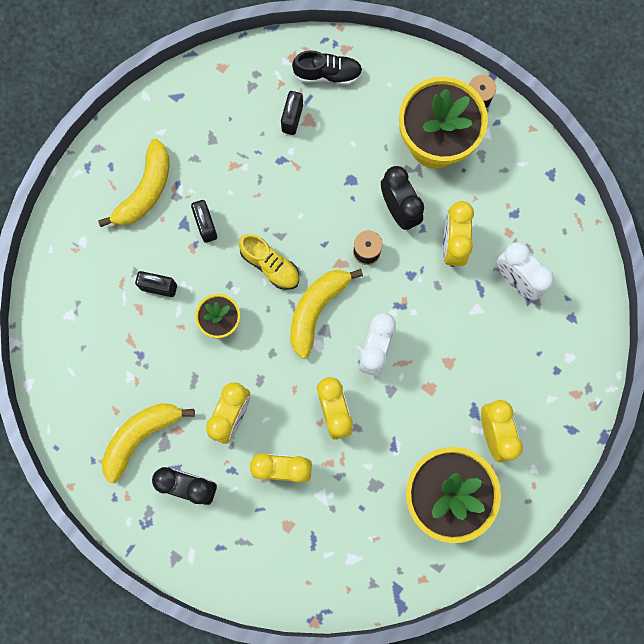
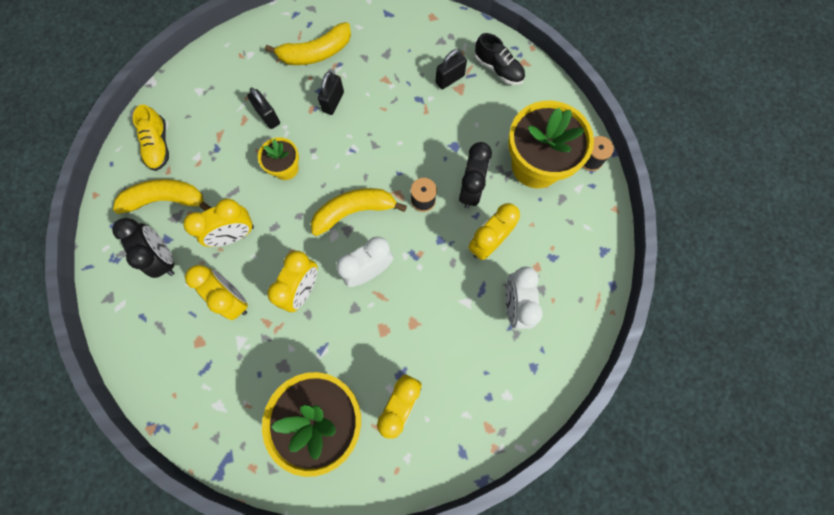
camera: 40 degrees right, 5 degrees down
yellow shoe [239,234,299,290] -> yellow shoe moved to [133,105,169,171]

